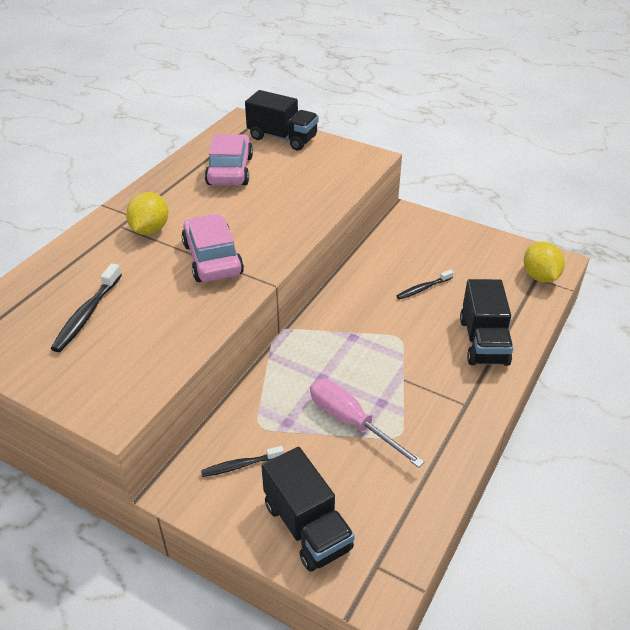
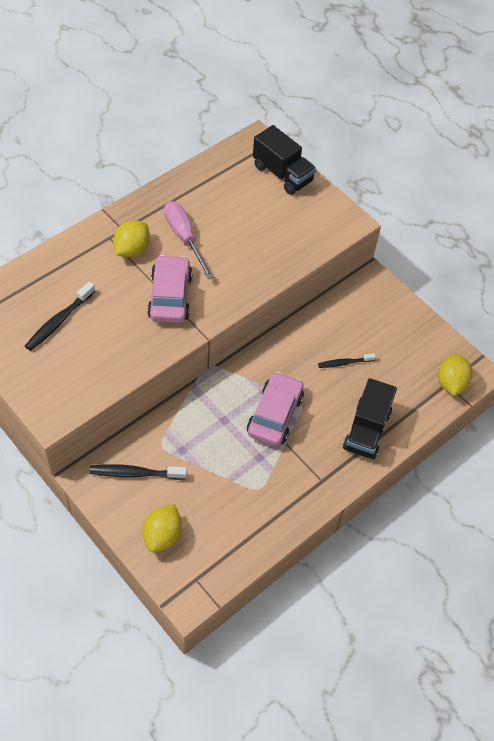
camera: 15 degrees right, 15 degrees up
black toothbrush [201,446,284,477] -> black toothbrush [89,464,187,480], size x1.54
pink car [205,134,253,185] -> pink car moved to [247,372,304,446]
black truck [261,447,355,572] -> yellow lemon [142,504,182,552]
pink screwdriver [310,379,424,468] -> pink screwdriver moved to [164,201,214,279]

